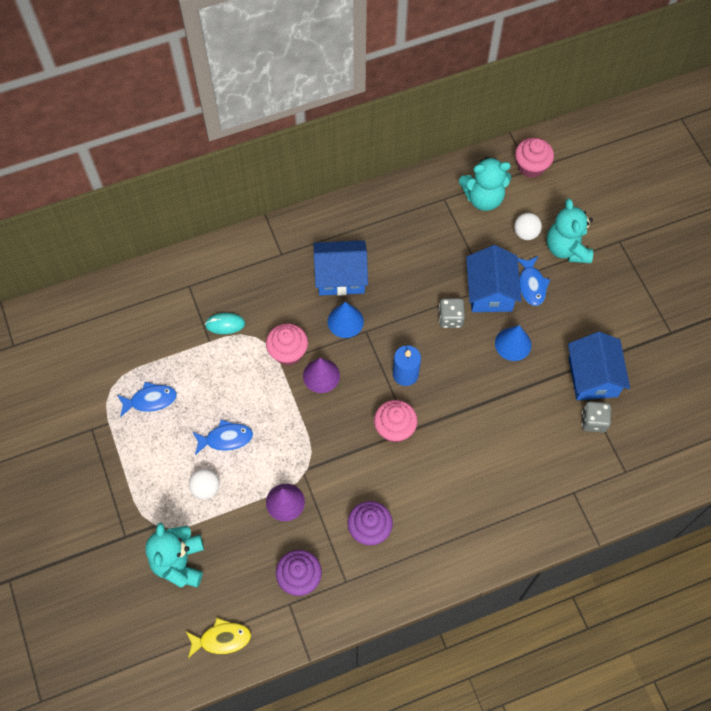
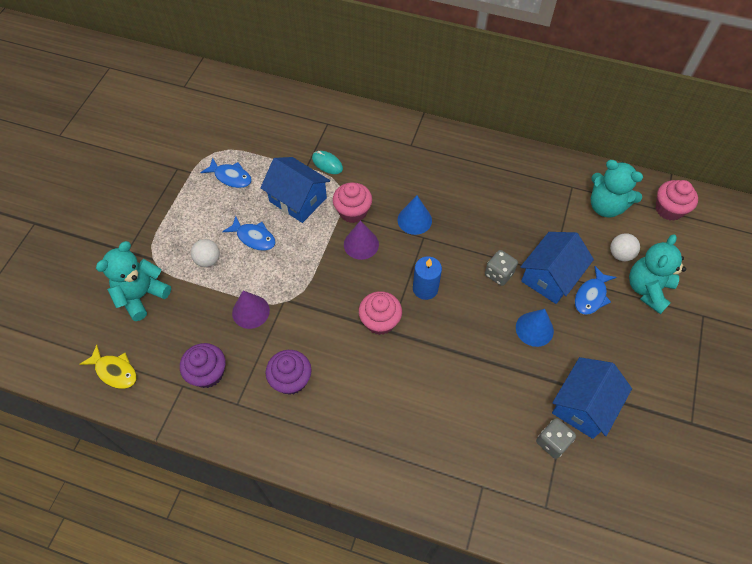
camera: 40 degrees right, 5 degrees down
blue house [314,240,368,296] -> blue house moved to [260,157,330,223]

